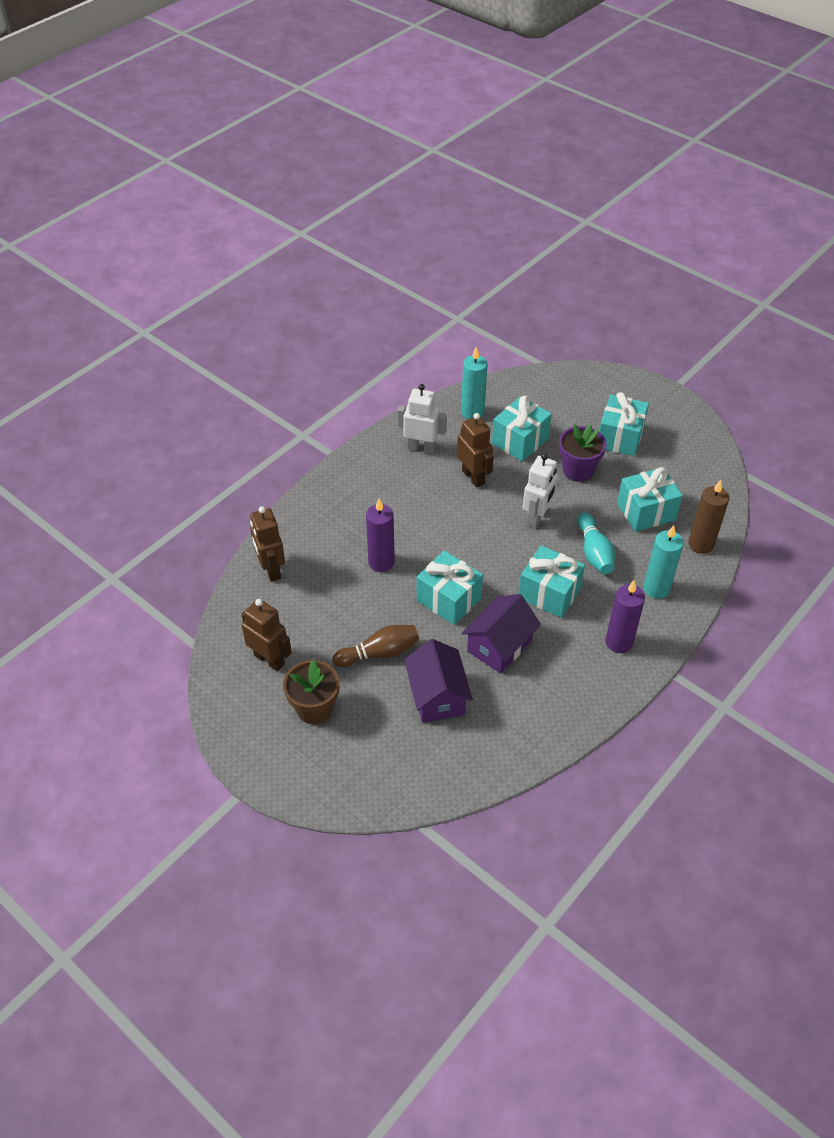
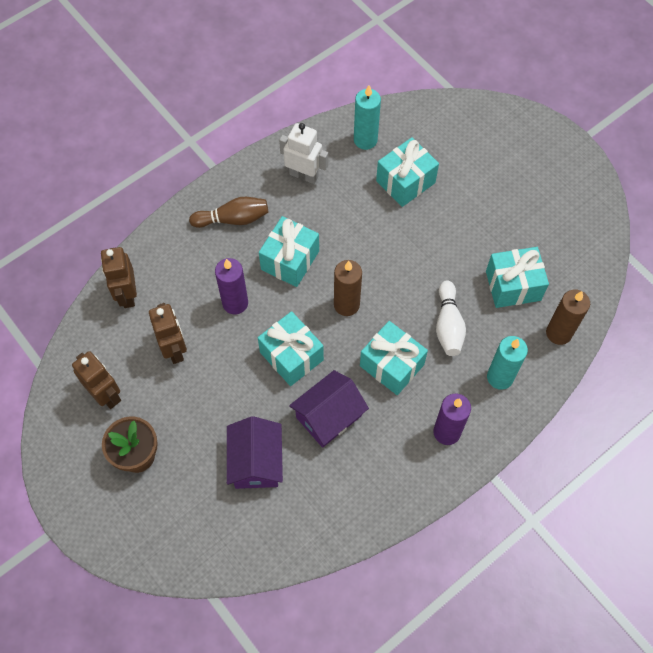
camera: 10 degrees right, 15 degrees up
brown bowling pin [333,625,419,667] -> brown bowling pin moved to [189,197,268,228]
brown robot [457,413,494,488] -> brown robot moved to [149,303,187,364]
white robot [523,453,558,528] -> none
purple flower pot [559,425,606,482] -> none
turquoise bowling pin [577,512,615,574] -> white bowling pin [436,280,466,356]
turquoise gift [599,392,649,456] -> turquoise gift moved to [259,216,319,287]
none -> brown candle [334,260,362,316]

